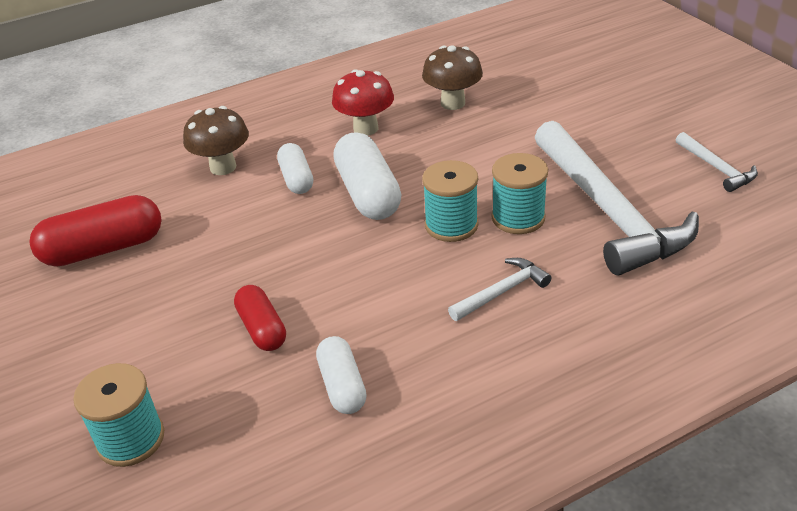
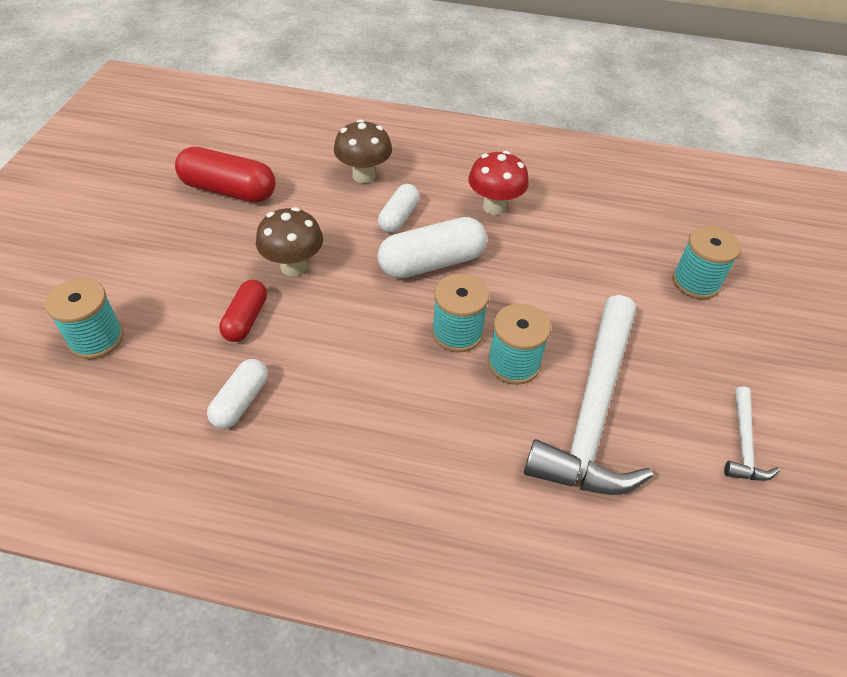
camera: 35 degrees right, 10 degrees up
white capsule [333,132,401,220] -> white capsule turned 45 degrees clockwise [378,217,487,279]
brown mushroom [422,45,483,110] -> brown mushroom moved to [256,207,323,276]
white hammer [448,258,552,321] -> none
none -> turquoise spool [672,226,741,299]

